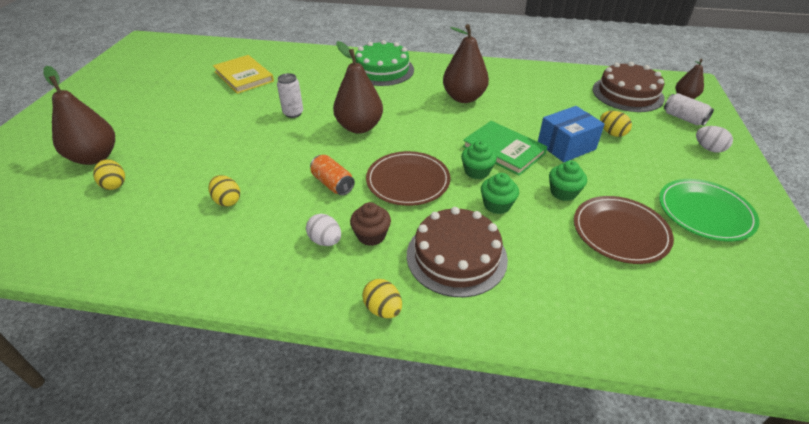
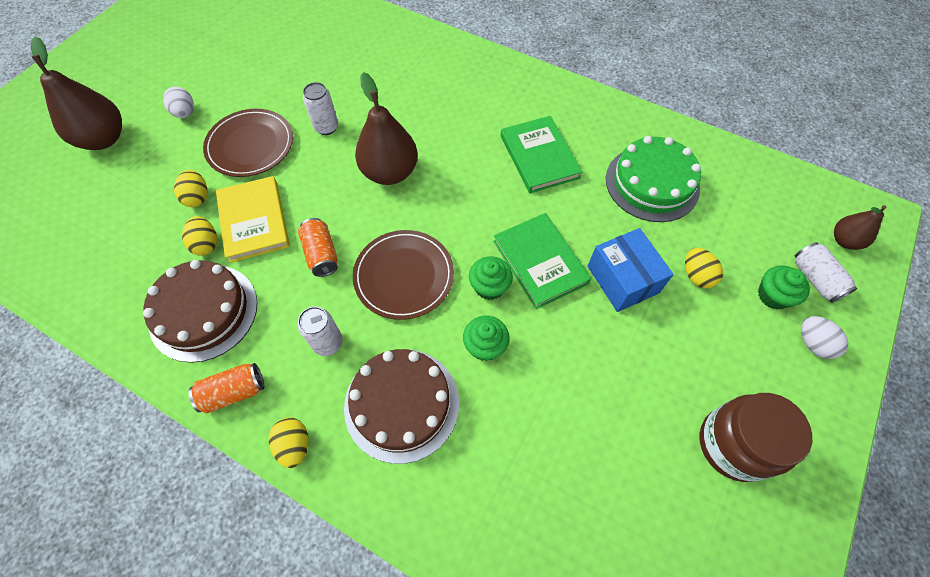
camera: 20 degrees right, 20 degrees up
yellow egg [93,159,125,190] -> yellow egg moved to [174,170,208,207]
yellow book [213,55,274,94] -> yellow book moved to [216,176,290,263]
white egg [306,214,341,246] -> white egg moved to [163,87,194,118]
brown cupcake [350,202,391,246] -> white can [298,306,343,356]
green cake [355,40,414,86] -> green cake moved to [606,136,701,222]
brown pear [443,24,489,103] -> green book [500,116,582,193]
blue box [538,106,605,162] -> blue box turned 75 degrees clockwise [588,228,674,312]
green cupcake [549,160,587,201] -> green cupcake moved to [758,265,810,310]
brown plate [574,196,674,264] -> brown plate moved to [203,109,293,177]
brown cake [593,62,665,112] -> brown cake moved to [143,260,257,363]
green plate [659,179,759,241] -> brown jar [700,393,812,482]
none -> orange can [189,363,264,414]

